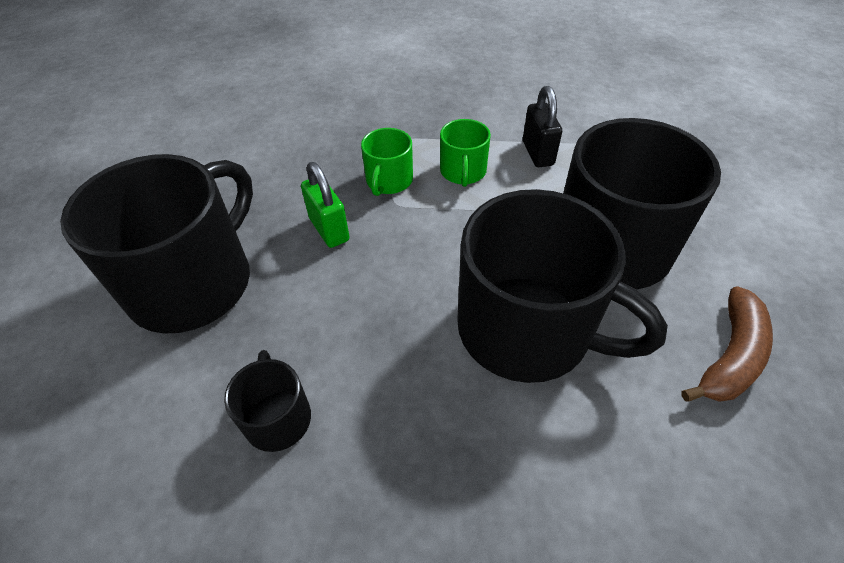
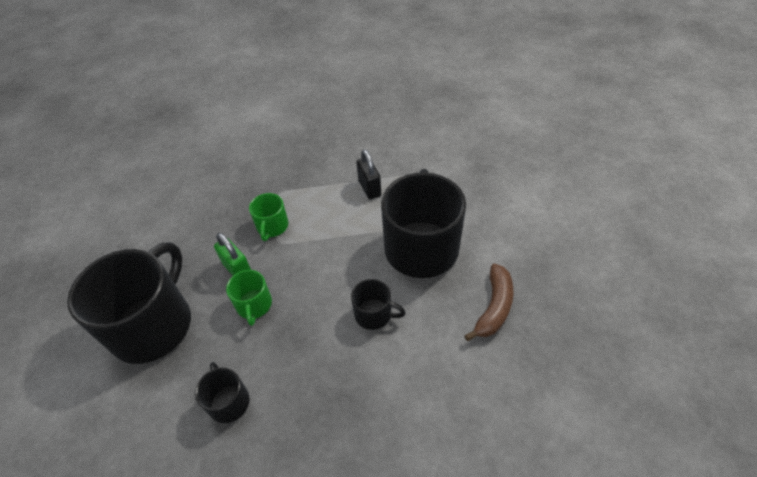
camera: 10 degrees left, 0 degrees up
green mug [440,119,491,187] -> green mug moved to [226,270,272,326]
black mug [457,189,668,383] -> black mug [351,279,406,330], size x0.46

